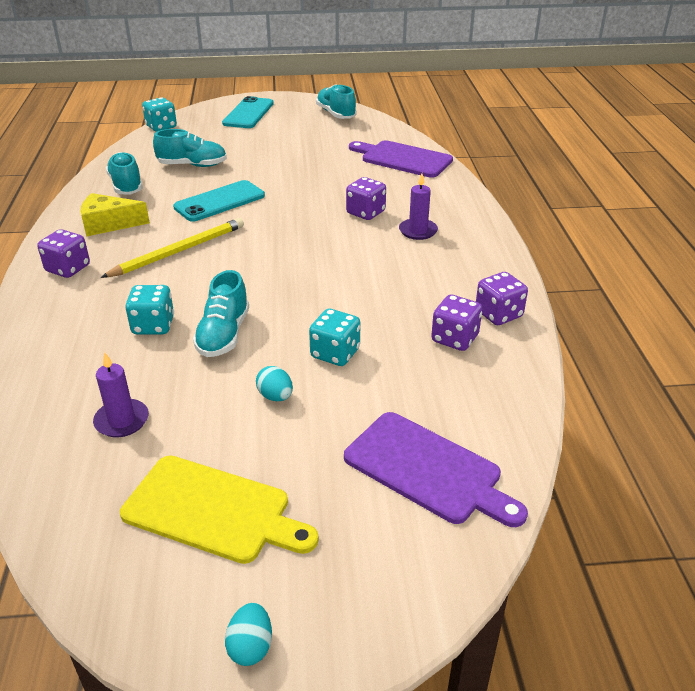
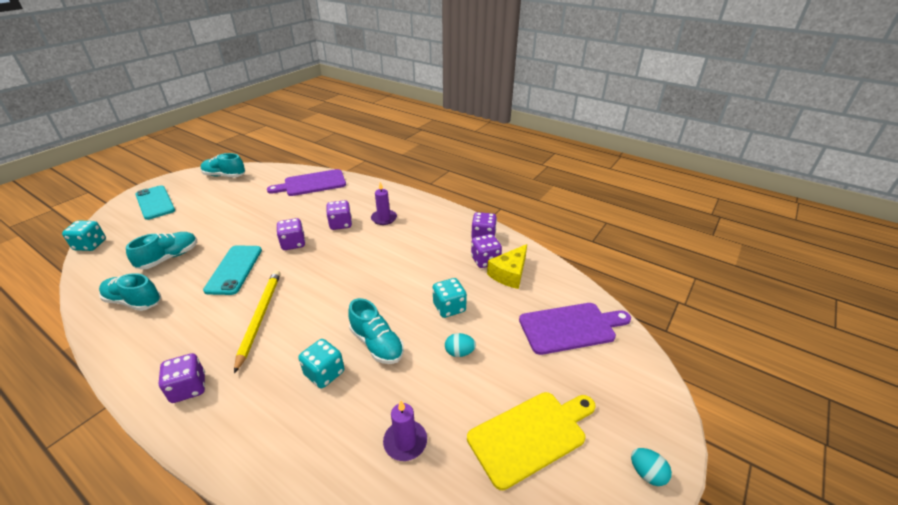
camera: 50 degrees left, 0 degrees up
yellow cheese [81,193,150,237] -> yellow cheese moved to [487,244,527,289]
none -> purple dice [277,218,305,250]

